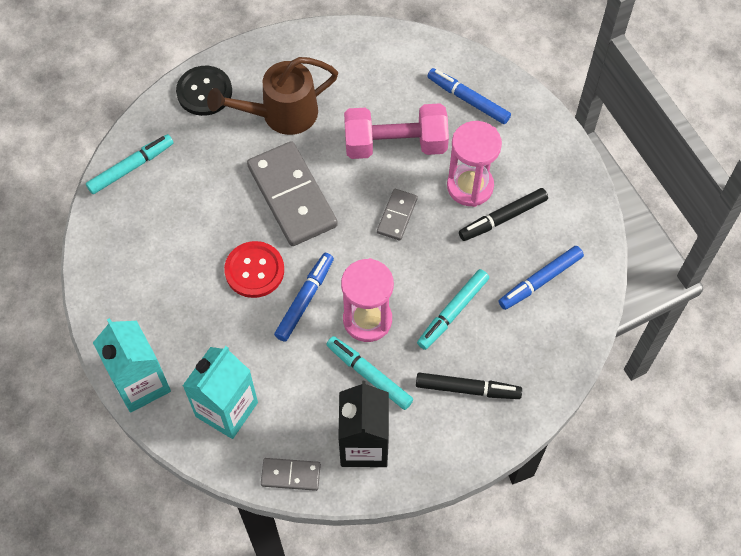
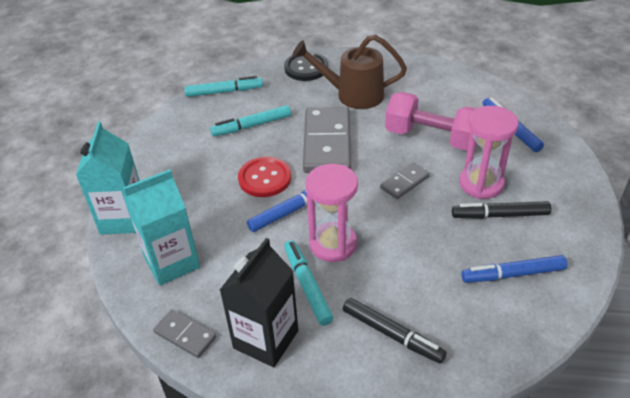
camera: 30 degrees right, 20 degrees down
turquoise marker [417,269,489,350] -> turquoise marker moved to [210,105,291,137]

